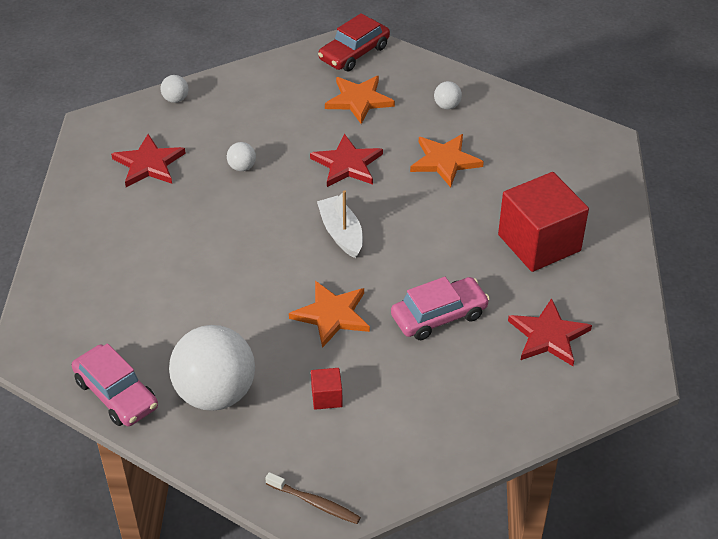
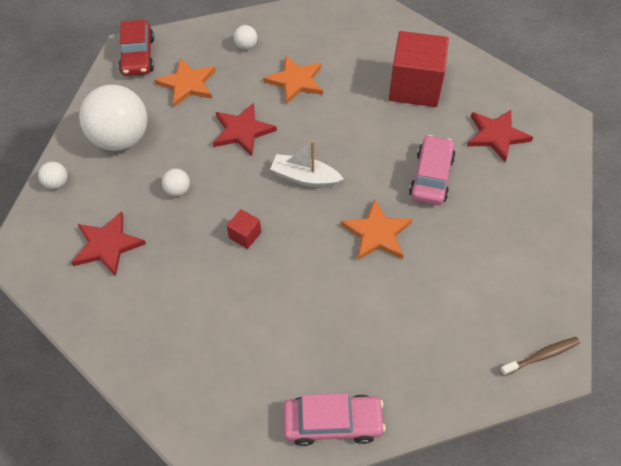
camera: 50 degrees left, 10 degrees up
white ball [169,325,255,411] -> white ball moved to [79,85,148,151]
red cube [311,368,343,410] -> red cube moved to [227,209,261,249]

